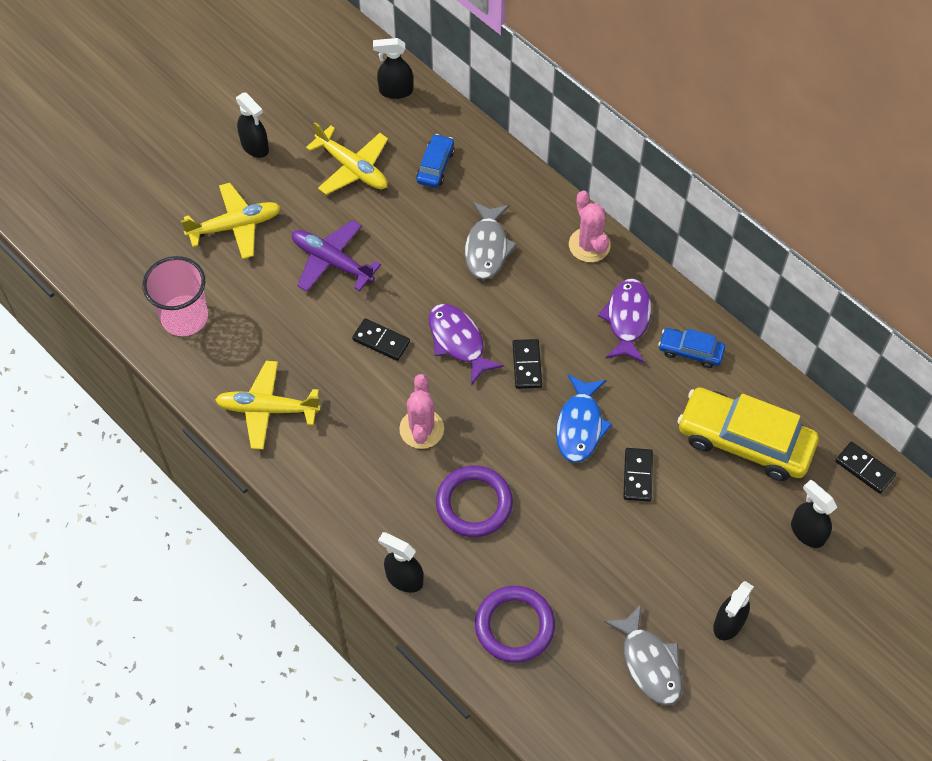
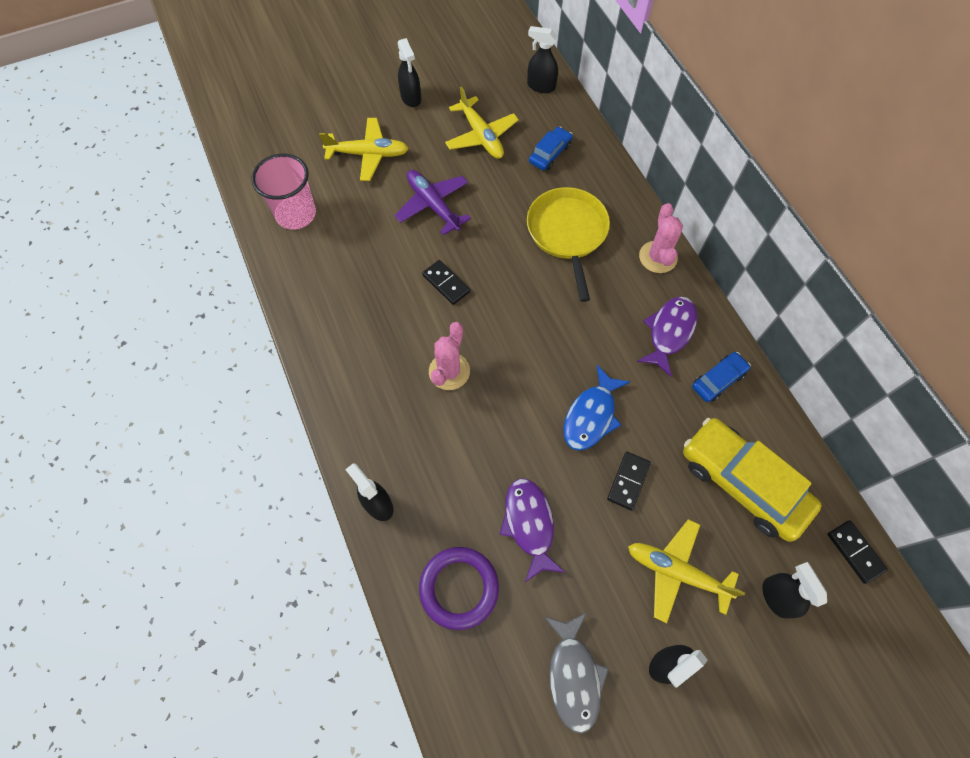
camera: 20 degrees right, 5 degrees up
yellow plane [215,361,321,450] -> yellow plane moved to [628,519,745,623]
purple fish [429,304,504,385] -> purple fish moved to [500,478,565,582]
purple ring [436,465,513,537] -> none
grey fish [465,202,517,280] -> yellow pan [527,187,610,302]
black domino [512,339,542,389] -> none
blue car [658,328,725,368] -> blue car turned 105 degrees clockwise [692,352,751,402]

